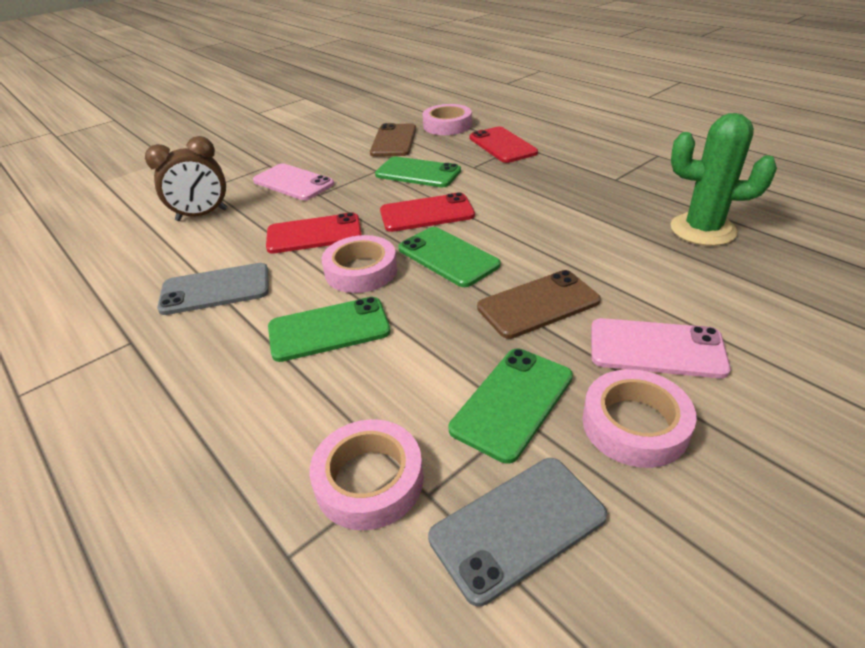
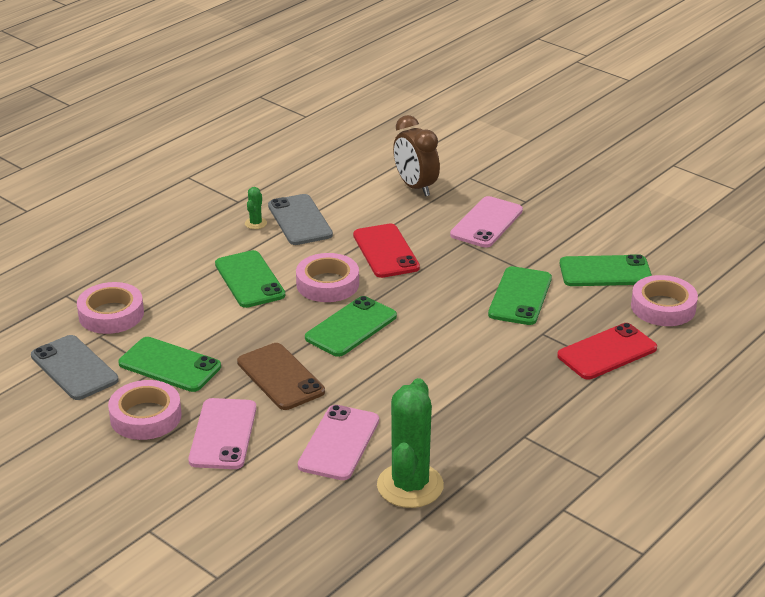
camera: 80 degrees right, 5 degrees down
brown phone [370,123,416,157] -> green phone [560,254,652,286]
red phone [380,192,475,232] -> none
none -> green cactus [245,187,267,229]
none -> pink phone [298,405,379,480]

